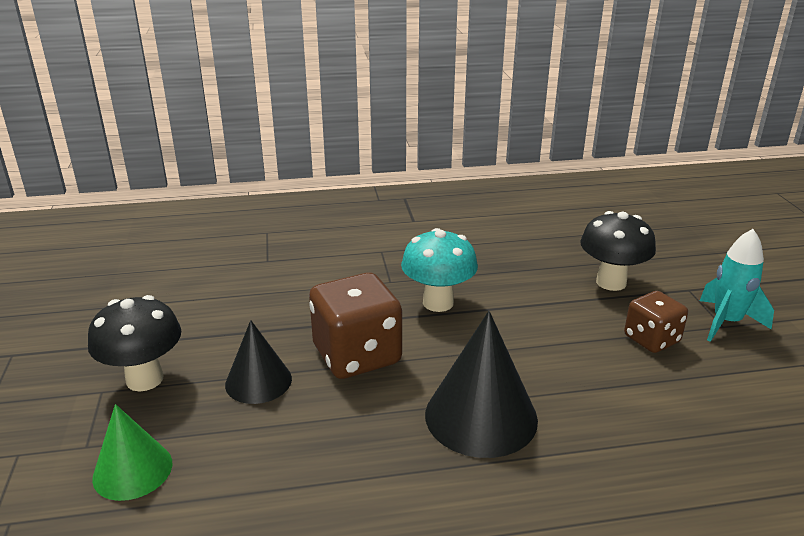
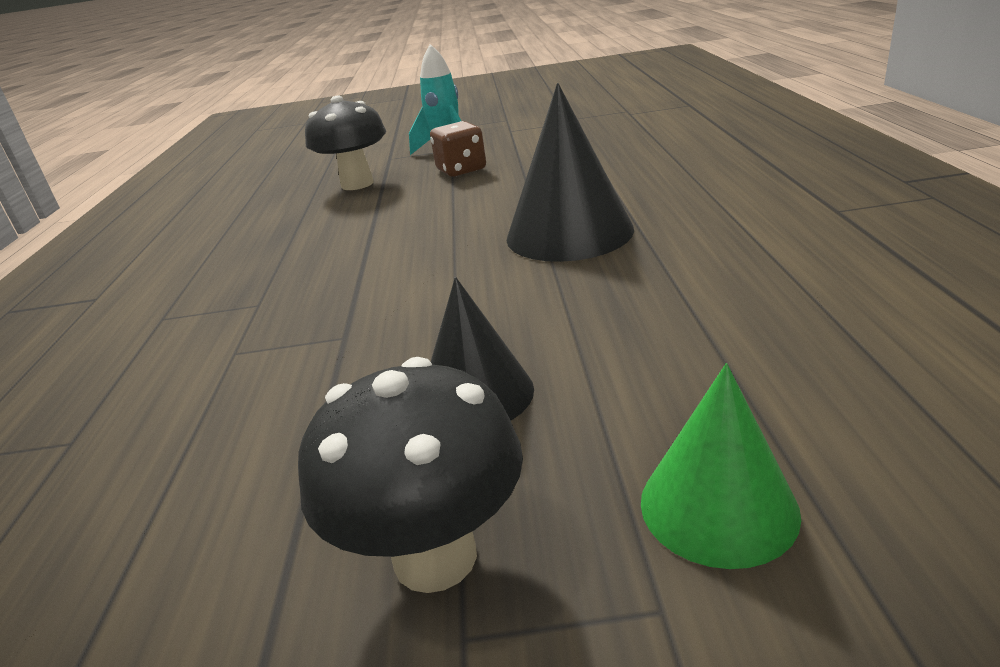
camera: 80 degrees left, 0 degrees up
brown dice [309,272,402,379] -> none
turquoise mushroom [401,228,478,312] -> none

